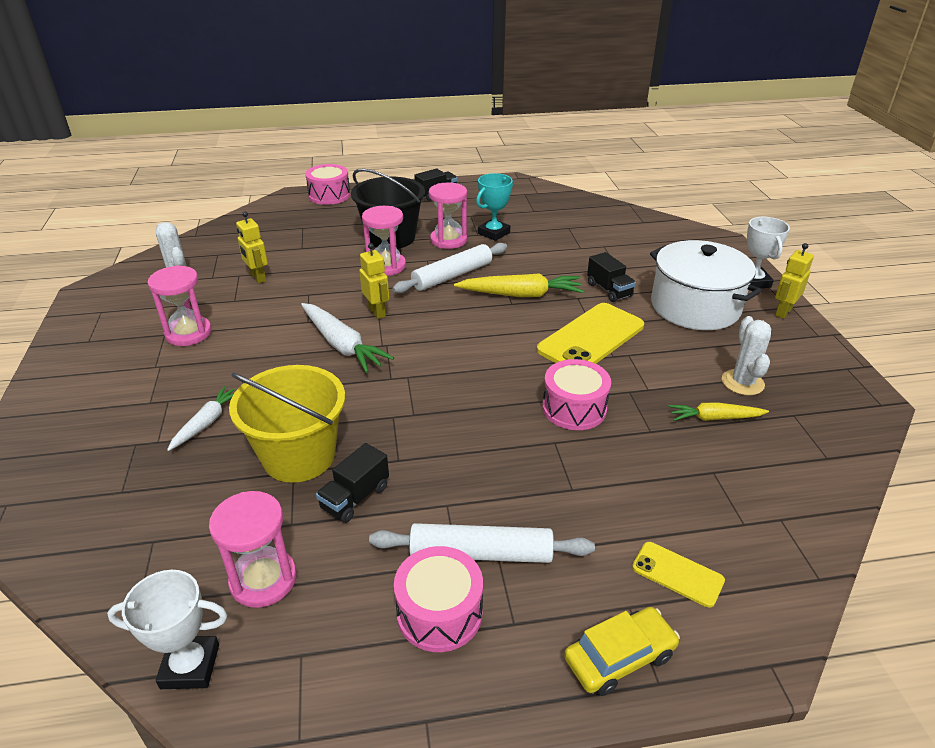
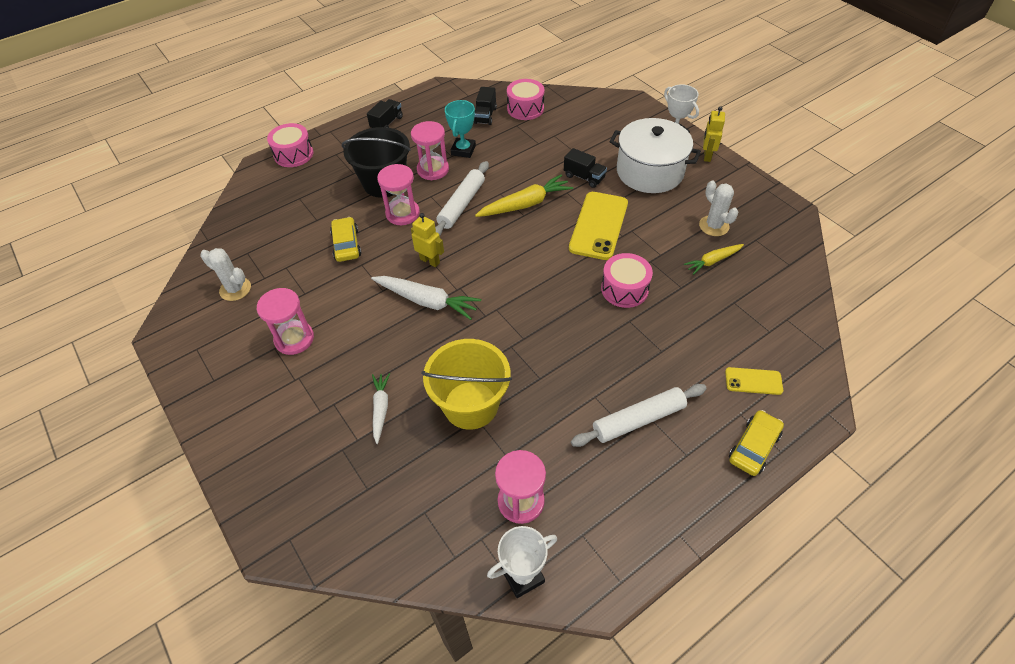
camera: 25 degrees left, 15 degrees up
yellow robot [236,211,268,283] -> none
black truck [316,443,389,523] -> black truck moved to [474,87,497,125]
pink drum [394,546,483,652] -> pink drum moved to [507,79,544,120]
none -> yellow car [330,217,361,262]

